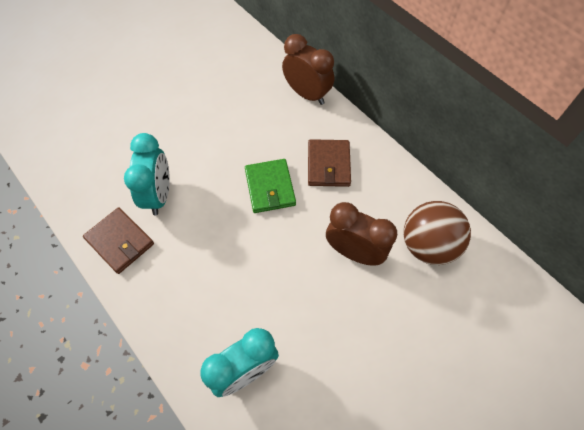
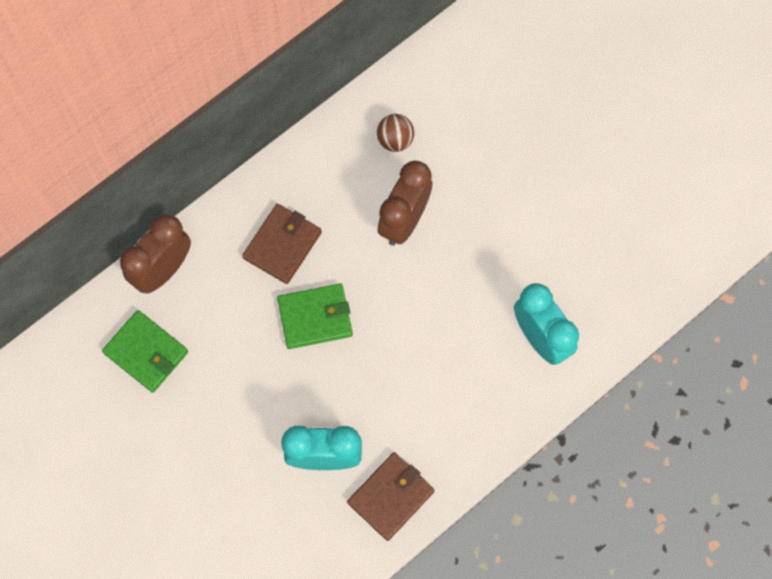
camera: 90 degrees left, 10 degrees up
brown wallet [308,139,351,187] -> brown wallet turned 60 degrees counterclockwise [242,204,322,284]
brown ball [404,201,471,265] -> brown ball [377,114,414,152], size x0.54
none -> green wallet [102,310,188,393]

